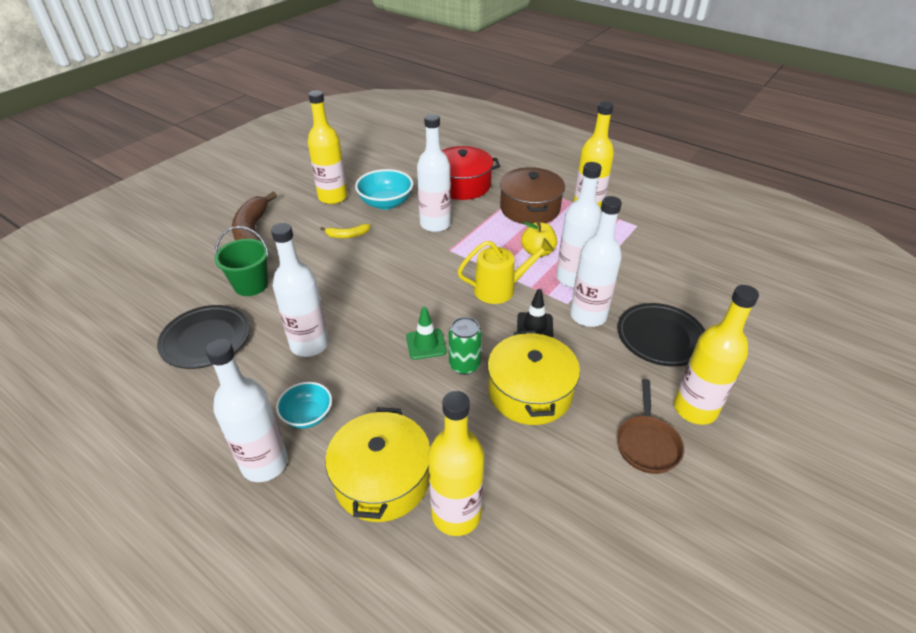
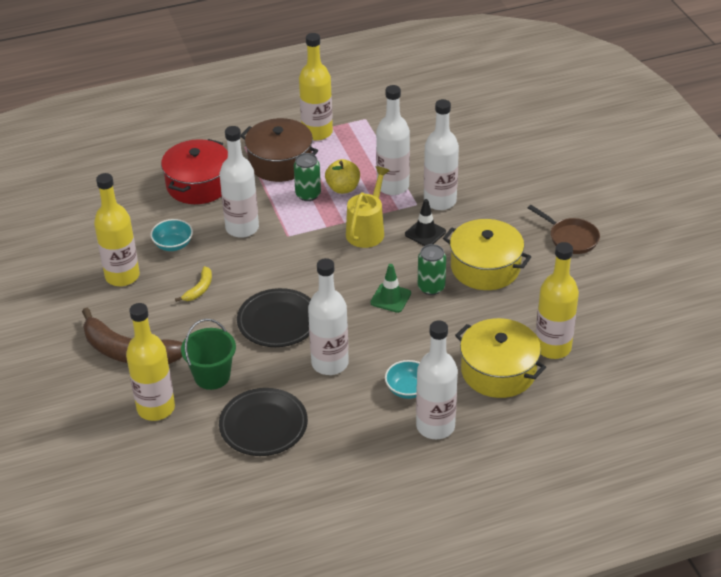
camera: 55 degrees left, 0 degrees up
turquoise bowl [355,169,413,210] -> turquoise bowl [150,219,193,251], size x0.65
black plate [617,303,705,367] -> black plate moved to [237,288,311,347]
yellow bottle [674,285,759,425] -> yellow bottle moved to [126,303,175,421]
none -> green can [294,153,321,201]

